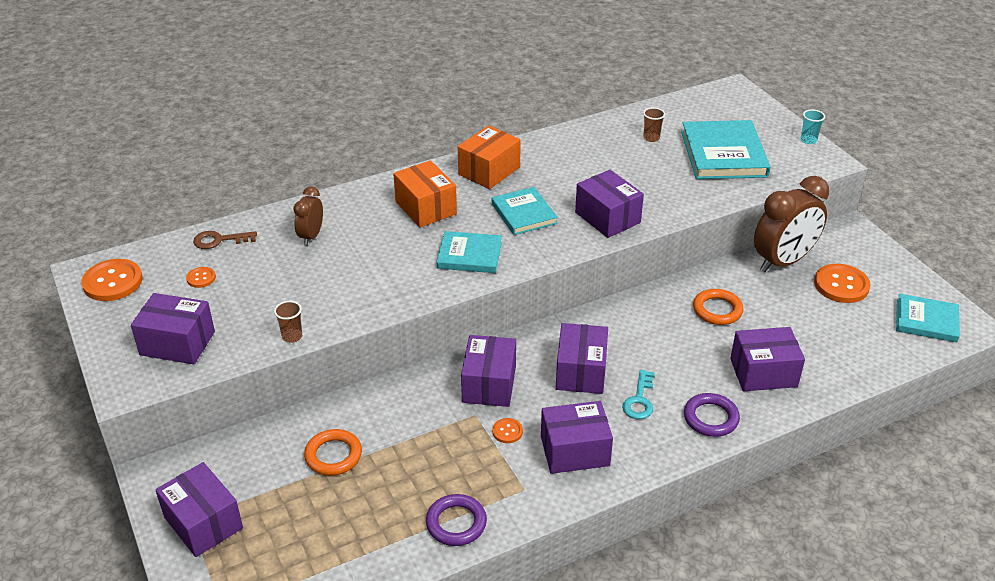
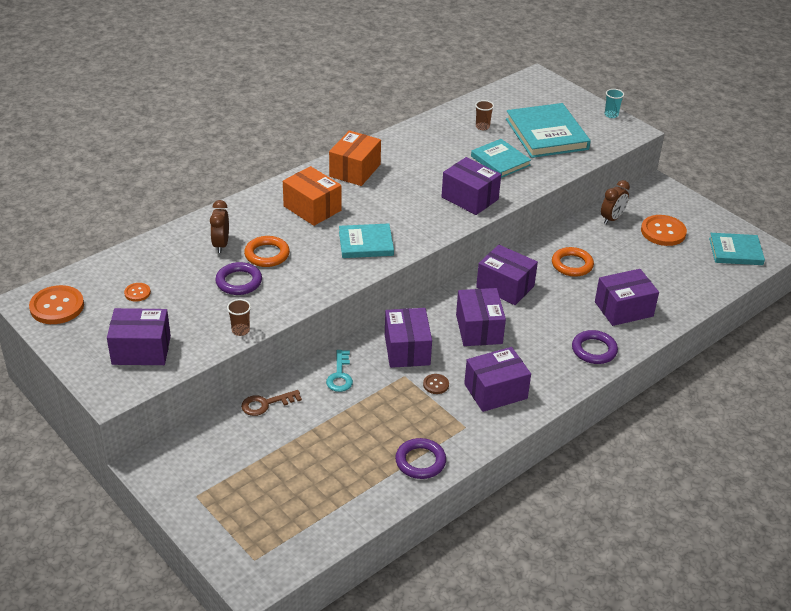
camera: 15 degrees left, 0 degrees up
purple box [155,462,243,557] -> purple box moved to [476,245,538,305]
brown key [193,231,257,249] -> brown key moved to [241,390,302,416]
orange ring [304,429,362,476] -> orange ring moved to [244,236,290,267]
turquoise book [492,187,558,235] -> turquoise book moved to [471,139,531,178]
orange button [492,418,523,443] -> brown button [423,374,449,394]
turquoise key [622,370,655,419] -> turquoise key moved to [326,350,353,392]
brown clock [754,176,829,272] -> brown clock [601,180,630,224], size x0.52
none -> purple ring [215,262,262,295]

